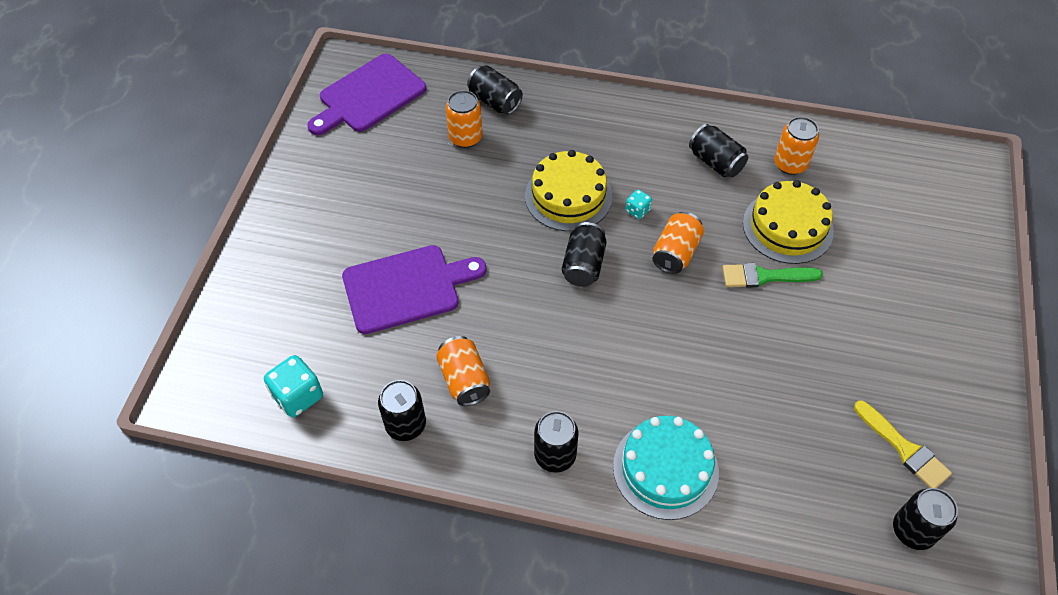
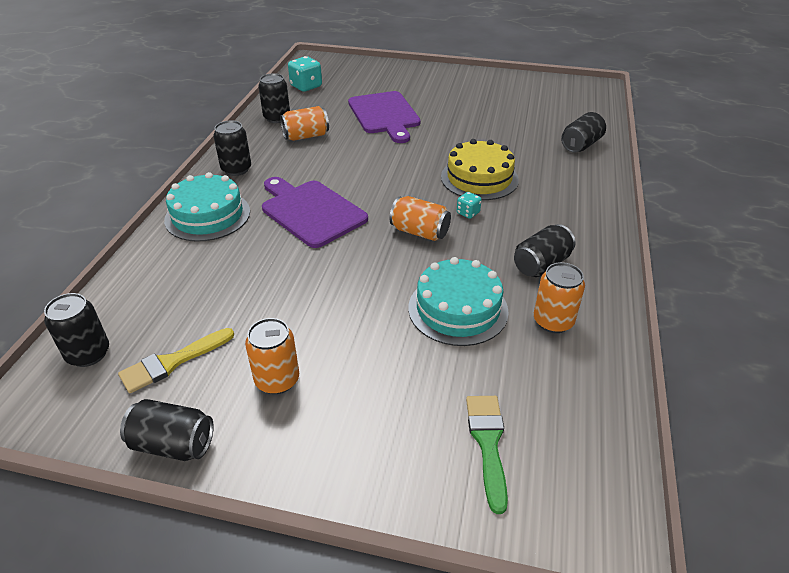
camera: 90 degrees right, 15 degrees down
purple cutting board [307,54,426,135] -> purple cutting board moved to [262,177,368,248]
orange can [446,90,482,148] -> orange can moved to [245,318,299,394]
black can [562,222,607,287] -> black can moved to [120,399,214,461]
green brush [722,263,823,288] -> green brush moved to [466,396,508,514]
yellow cake [743,180,834,264] -> turquoise cake [408,257,509,346]

